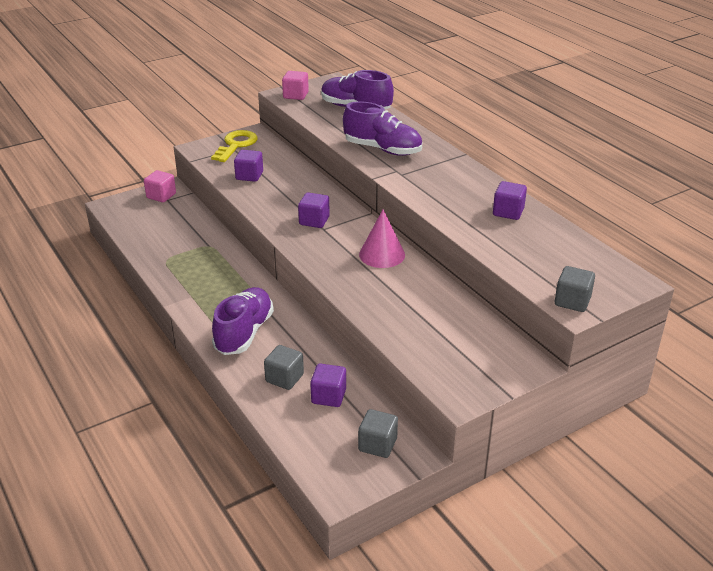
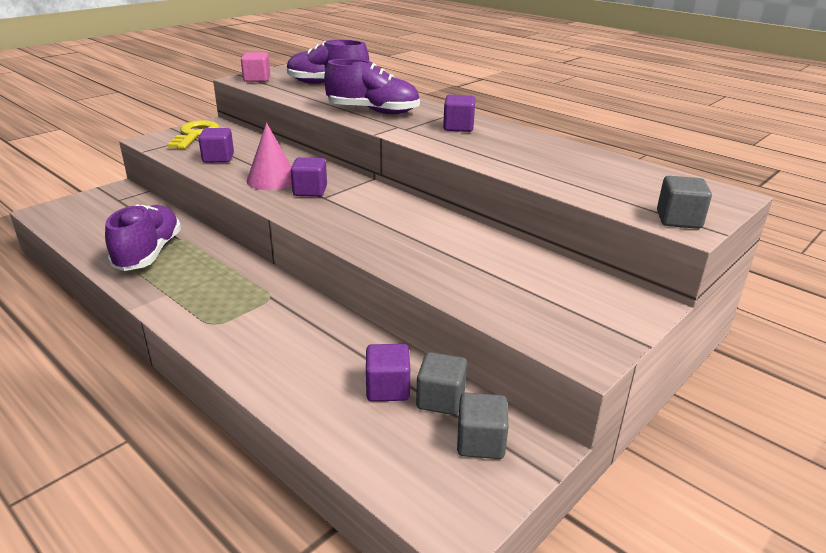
camera: 15 degrees left, 5 degrees down
pink cube [144,170,176,202] -> none
purple shoe [212,287,274,355] -> purple shoe moved to [105,204,181,271]
grey cube [264,345,304,390] -> grey cube moved to [416,352,467,415]
pink cone [359,209,405,268] -> pink cone moved to [246,123,292,190]
purple cube [493,181,527,220] -> purple cube moved to [443,95,475,132]

